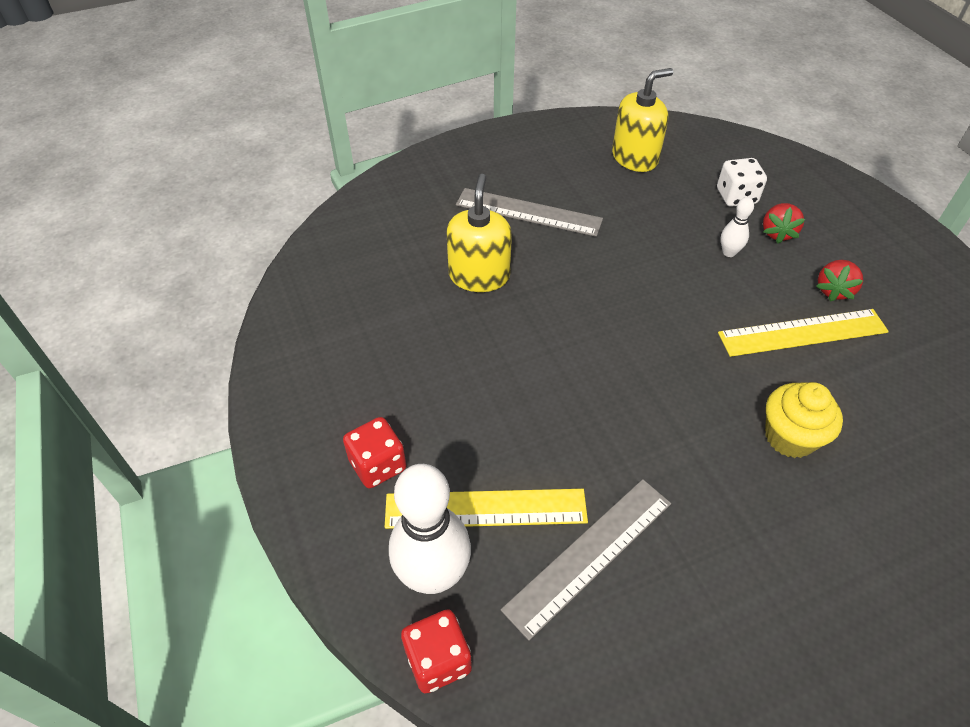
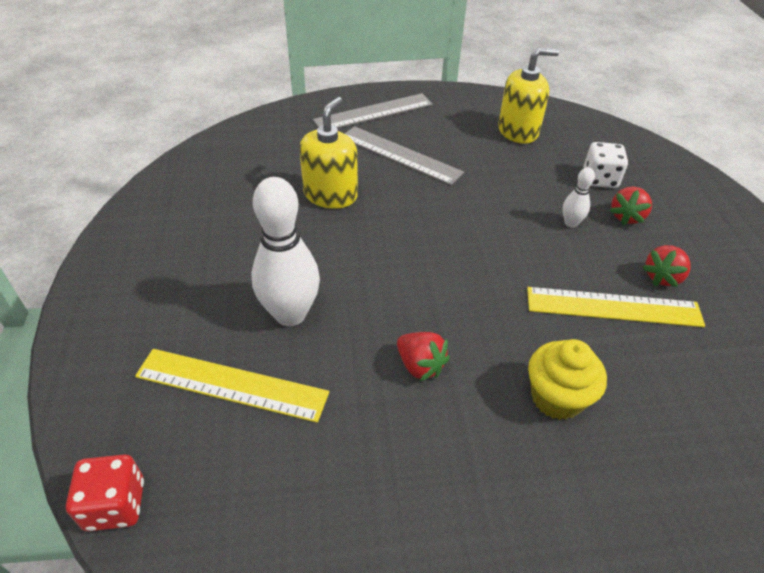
camera: 15 degrees right, 5 degrees down
red dice [343,417,406,488] -> none
white bowling pin [389,464,471,594] -> white bowling pin moved to [251,177,320,326]
grey ruler [501,479,671,641] -> grey ruler moved to [313,93,433,128]
none -> red strawberry [397,332,450,381]

